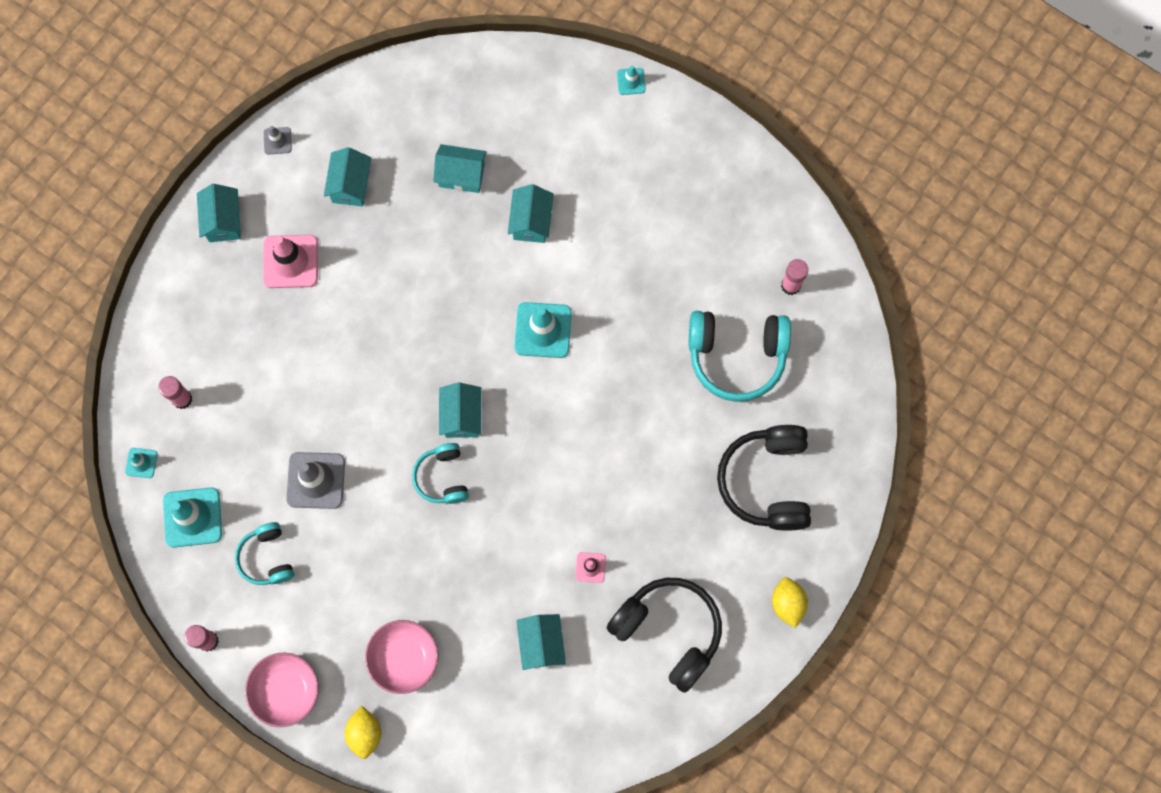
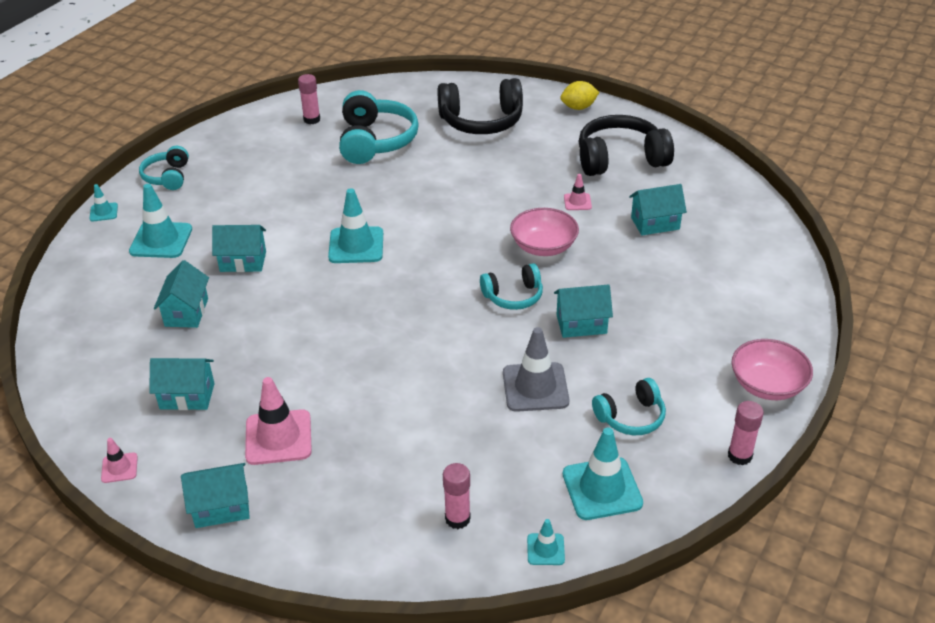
camera: 95 degrees left, 35 degrees down
grey traffic cone [264,126,292,155] -> pink traffic cone [101,438,138,483]
yellow lemon [345,706,381,759] -> none
pink bowl [365,620,438,694] -> pink bowl moved to [510,208,579,256]
turquoise house [439,383,482,438] -> turquoise house moved to [554,284,613,338]
black headphones [607,578,722,693] -> black headphones turned 45 degrees clockwise [579,115,674,176]
none -> turquoise traffic cone [129,184,192,258]
none -> turquoise headphones [139,146,189,190]

